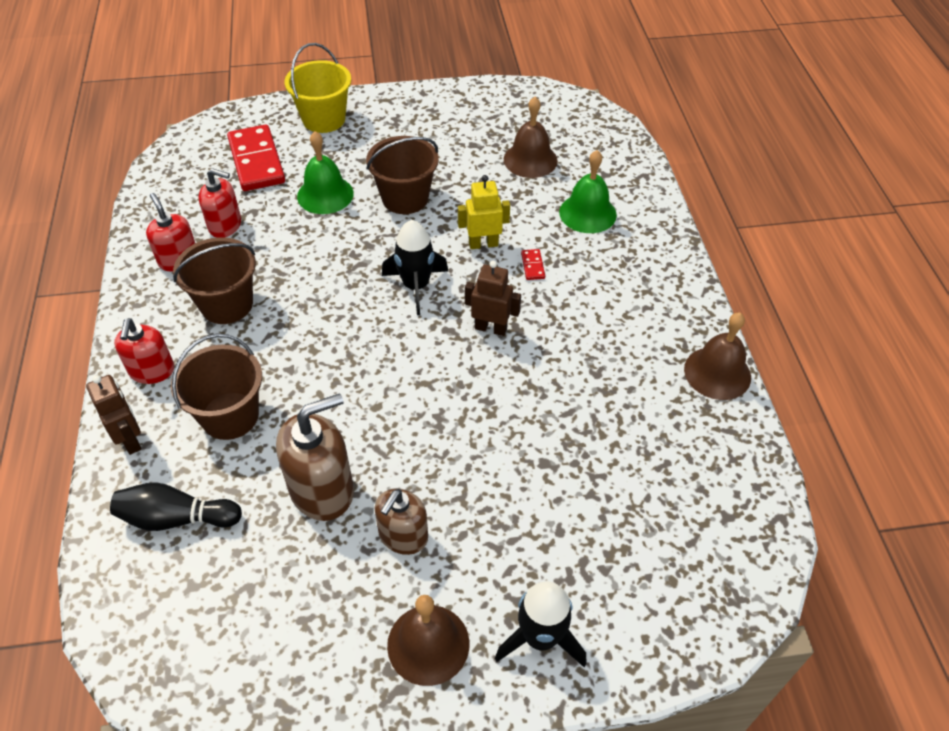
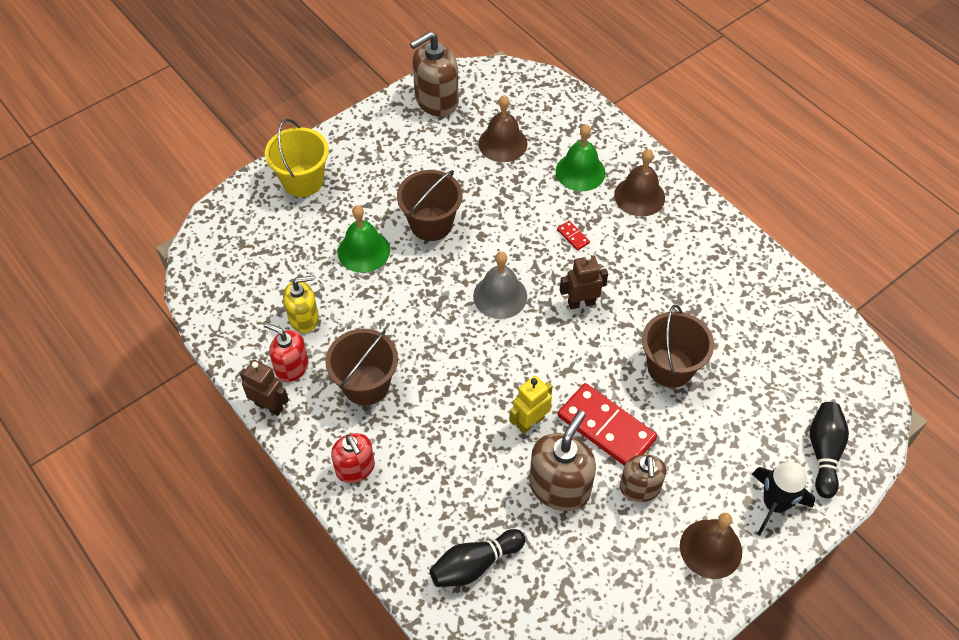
camera: 30 degrees left, 5 degrees up
brown robot [86,375,141,455] -> brown robot moved to [240,360,289,416]
brown bucket [171,334,262,440] -> brown bucket moved to [642,305,714,388]
red soap dispenser [199,168,241,238] -> yellow soap dispenser [283,275,319,333]
red domino [227,125,285,191] -> red domino moved to [558,383,657,466]
black rocket [382,220,448,315] -> grey bell [473,251,527,319]
yellow robot [458,175,510,249] -> yellow robot moved to [509,376,552,434]
brown bell [684,313,751,400] -> brown bell moved to [614,149,665,217]
none -> brown soap dispenser [410,31,459,117]
none -> black bowling pin [810,402,849,498]

